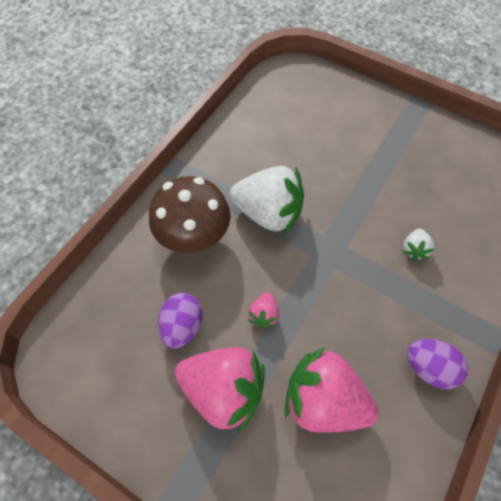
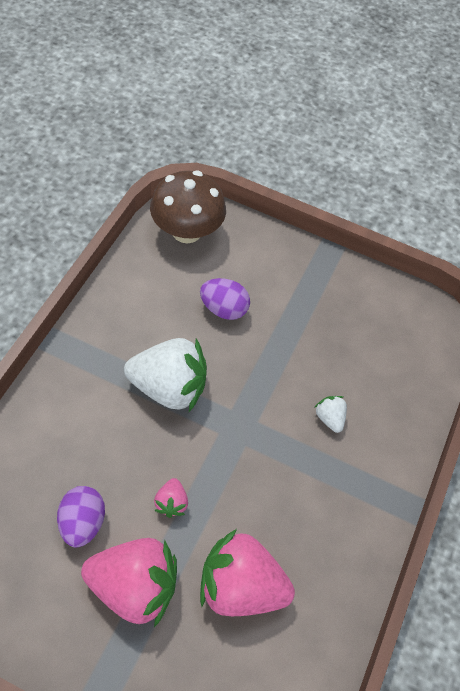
camera: 15 degrees left, 5 degrees down
brown mushroom [149,176,231,253] -> brown mushroom moved to [150,171,226,244]
white strawberry [403,229,435,260] -> white strawberry turned 150 degrees clockwise [314,396,347,433]
purple egg [407,339,468,389] -> purple egg moved to [200,278,250,320]

